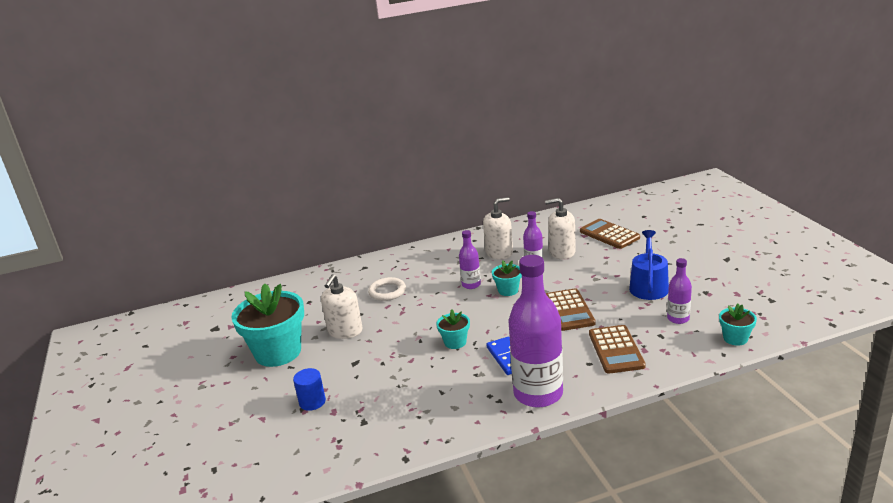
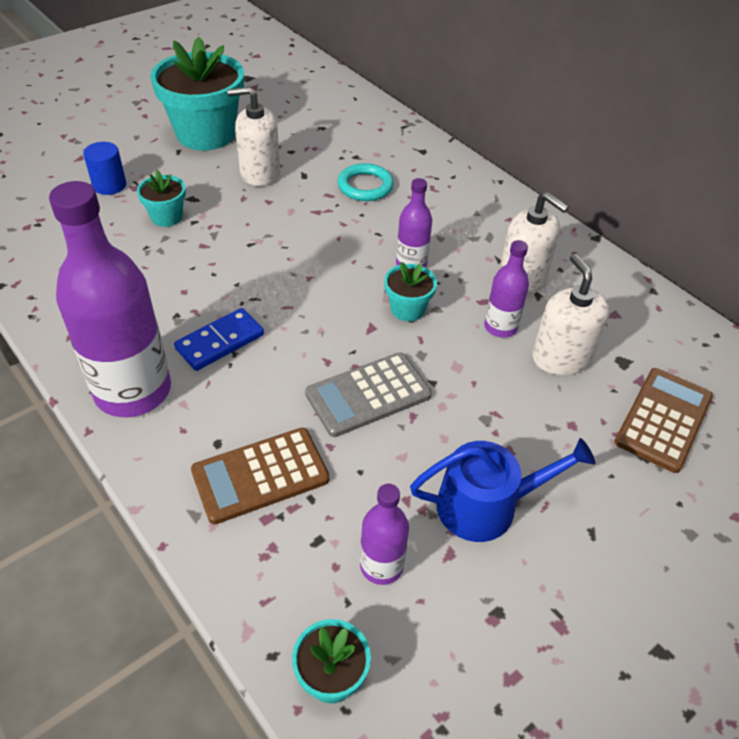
camera: 65 degrees right, 20 degrees up
white ring [368,277,406,301] -> turquoise ring [338,163,394,201]
turquoise flower pot [436,310,470,349] -> turquoise flower pot moved to [137,170,186,227]
brown calculator [546,288,596,331] -> grey calculator [305,352,432,437]

